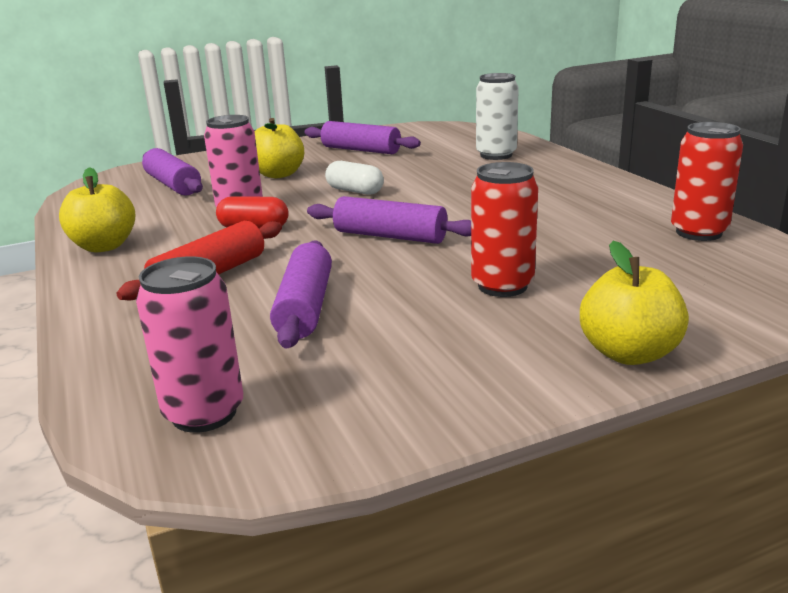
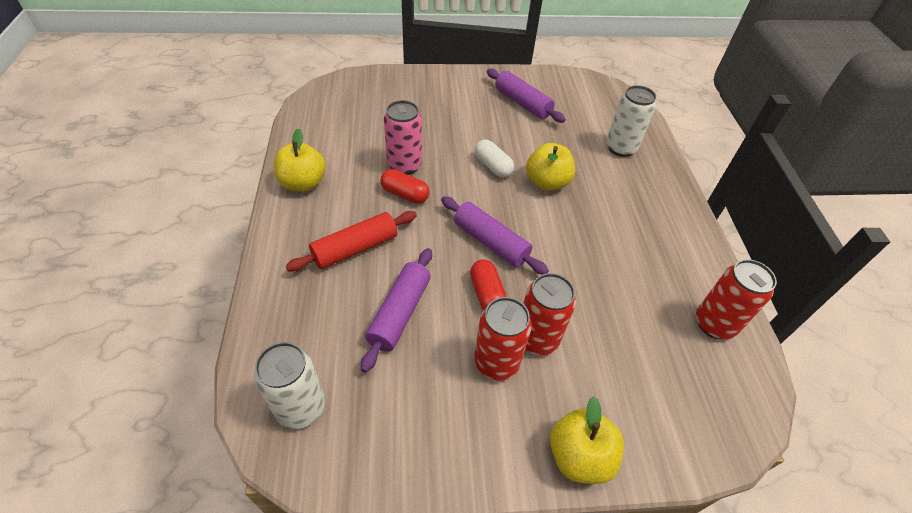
camera: 15 degrees right, 25 degrees up
pink can [136,256,243,433] -> white can [254,342,325,429]
purple rolling pin [142,148,203,196] -> none
yellow apple [255,118,304,178] -> yellow apple moved to [526,143,575,191]
none -> red capsule [470,259,507,310]
none -> red can [474,297,532,381]

